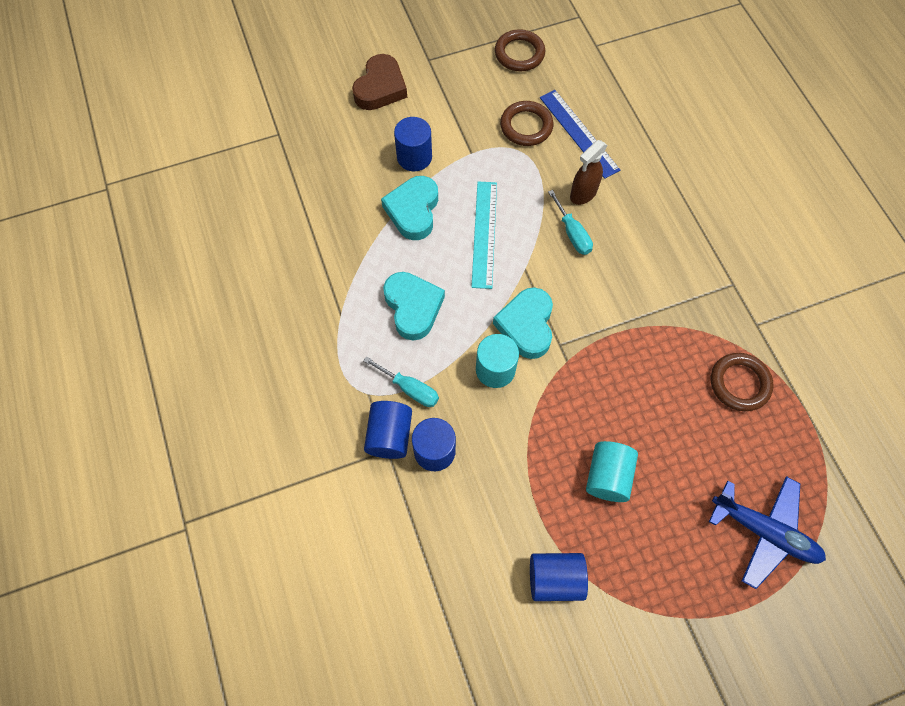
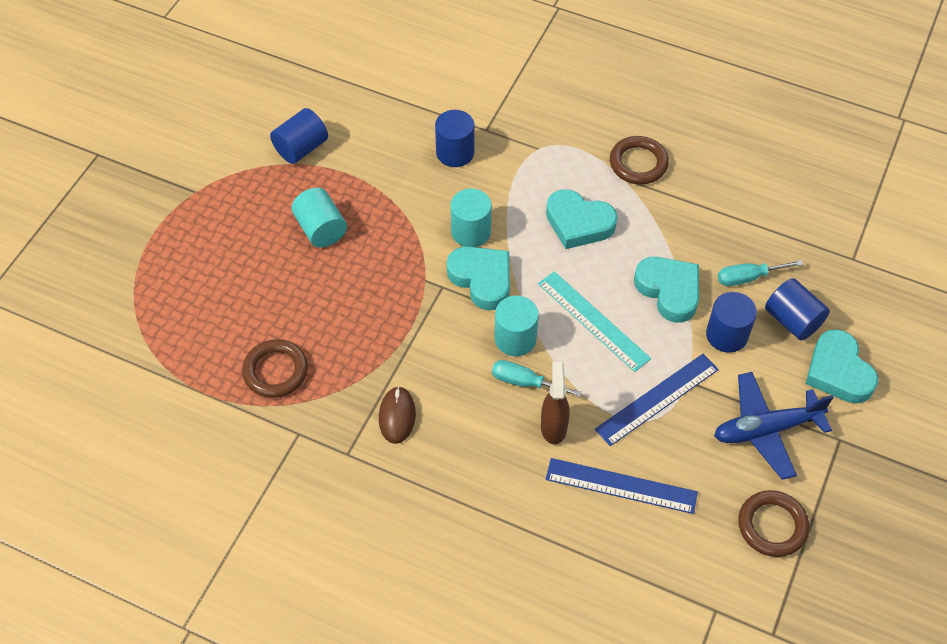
camera: 135 degrees right, 10 degrees down
brown heart [352,54,407,110] -> turquoise heart [806,329,878,404]
turquoise screwdriver [363,356,439,407] -> turquoise screwdriver moved to [718,260,803,286]
blue cylinder [364,401,412,459] -> blue cylinder moved to [765,278,830,341]
brown ring [500,101,553,146] -> brown ring moved to [610,136,669,184]
blue plane [709,476,826,589] -> blue plane moved to [714,372,834,480]
none -> brown mouse [379,386,416,444]
none -> turquoise cylinder [494,296,539,356]
none -> blue ruler [595,354,719,446]

